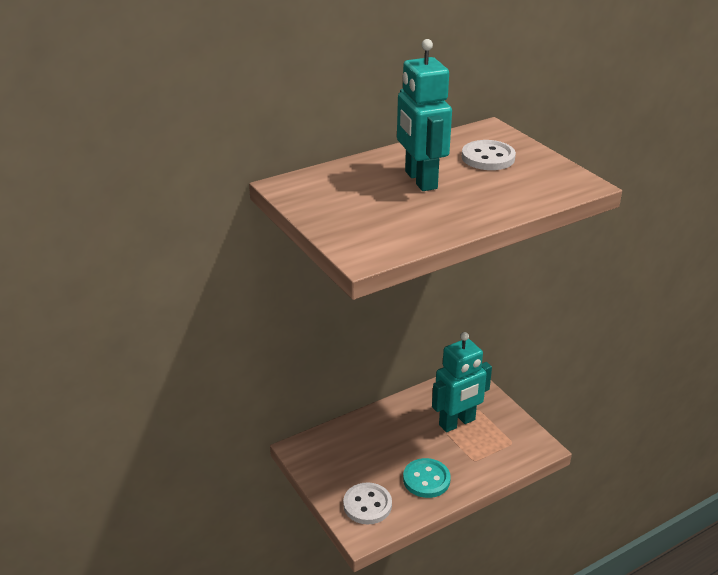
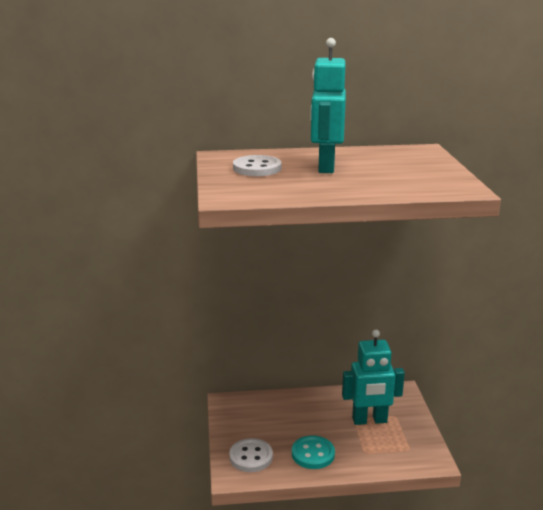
camera: 25 degrees right, 10 degrees down
white button [462,140,516,170] -> white button moved to [233,155,281,176]

